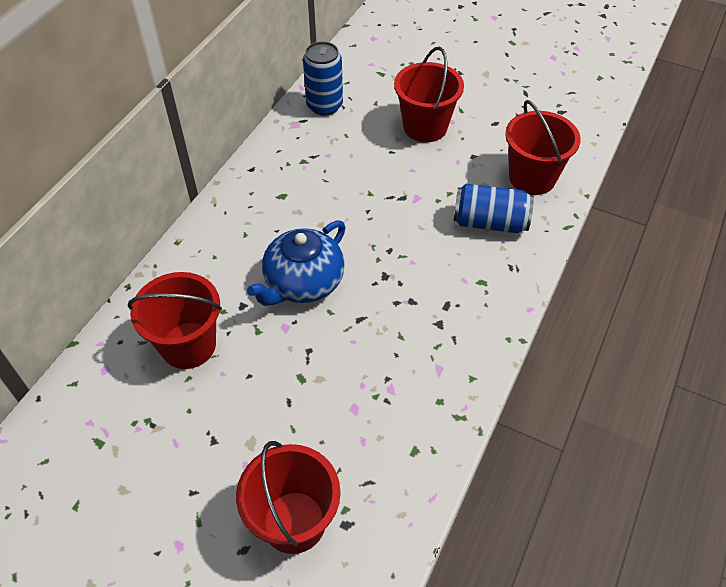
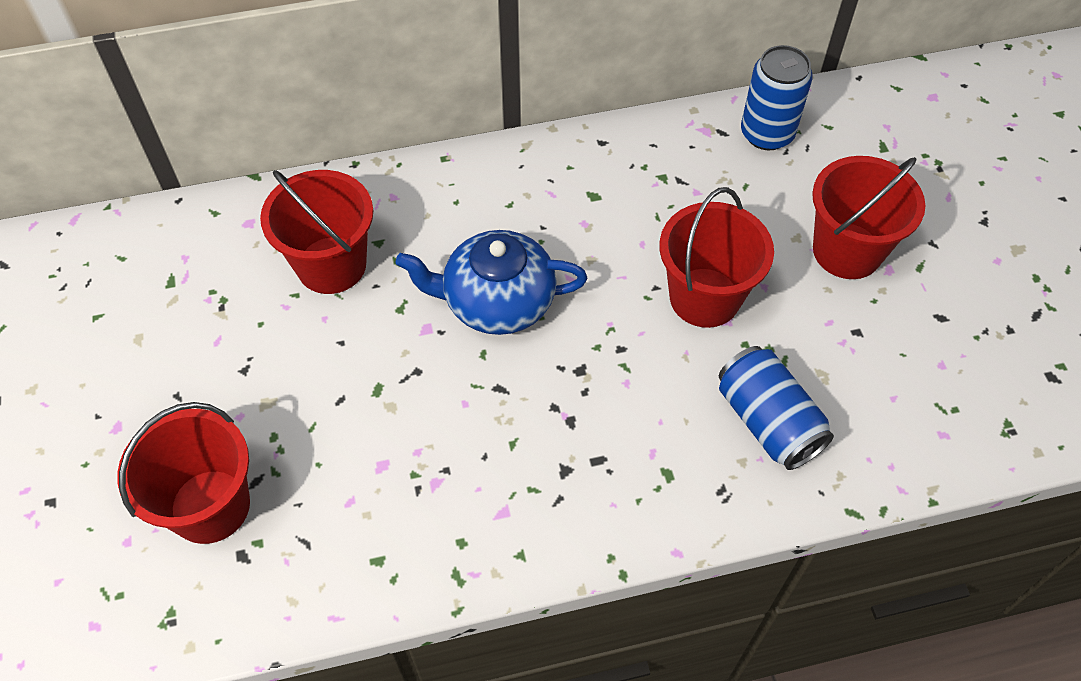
camera: 50 degrees right, 5 degrees up
red bucket [505,100,581,195] -> red bucket moved to [659,187,774,328]

